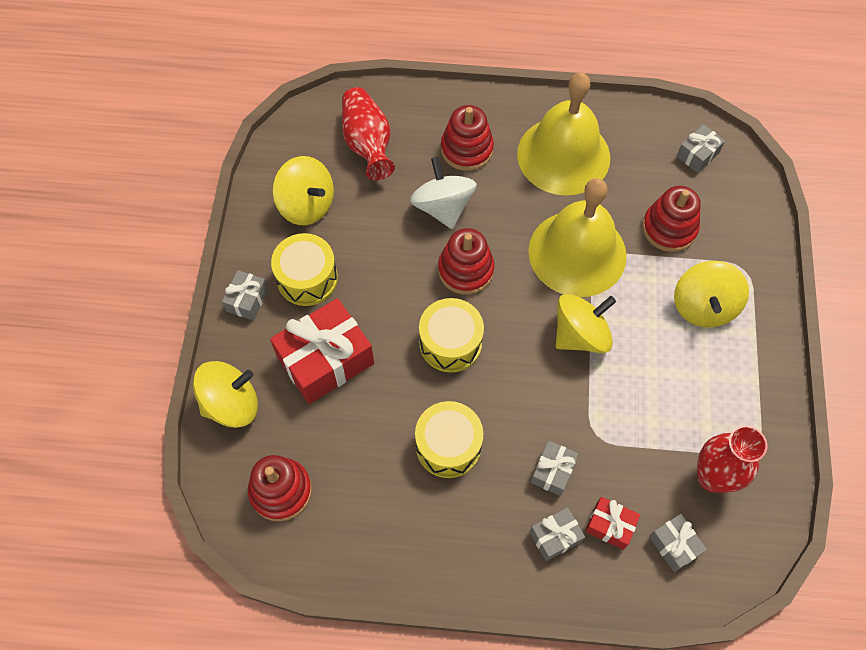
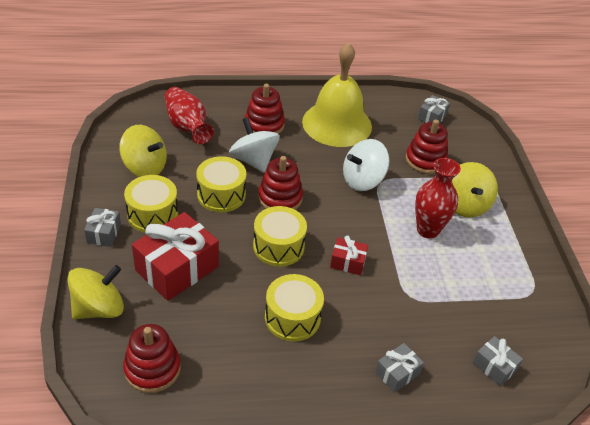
camera: 15 degrees left, 20 degrees down
yellow bell [528,178,627,297] -> white spinning top [343,139,389,191]
grey gift [531,441,579,496] -> none
yellow spinning top [556,294,616,353] -> none
red gift [585,497,640,550] -> red gift moved to [330,235,368,275]
red vase [697,425,767,493] -> red vase moved to [415,158,461,239]
none -> yellow drum [196,156,246,212]

